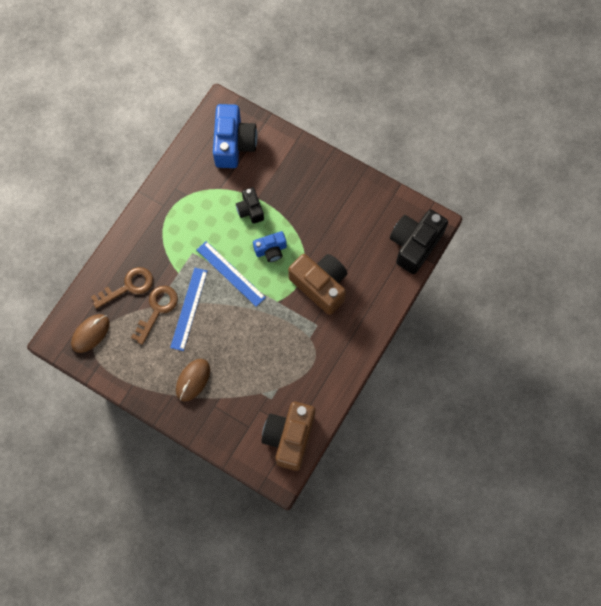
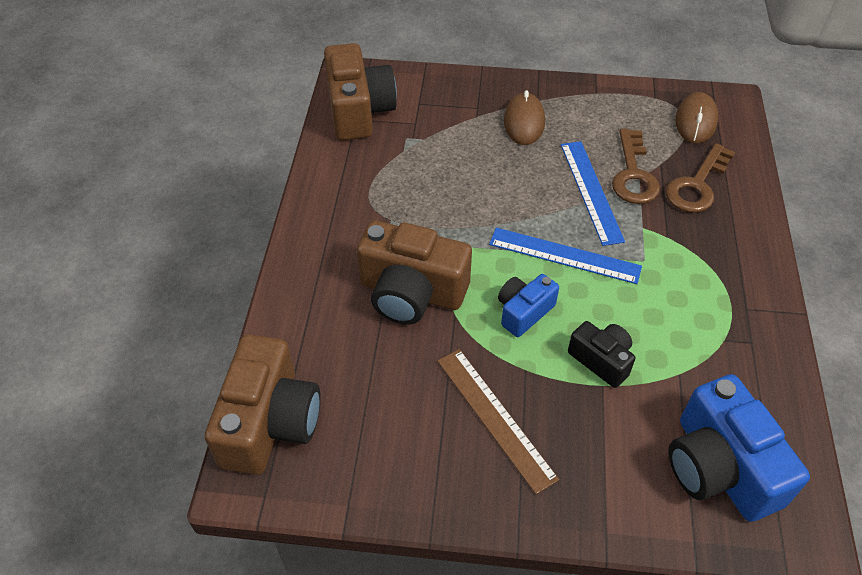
camera: 155 degrees right, 20 degrees down
black camera [390,209,448,274] -> brown camera [205,334,320,475]
none -> brown ruler [438,349,559,494]

